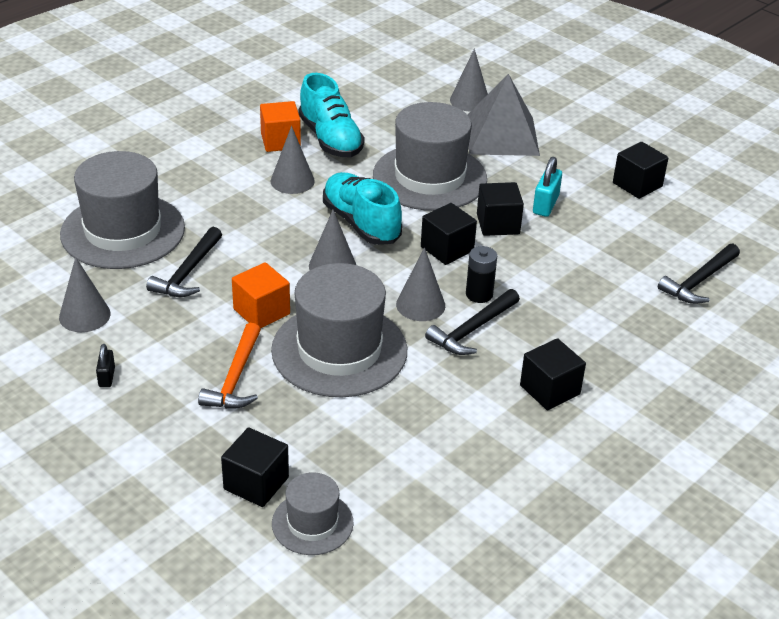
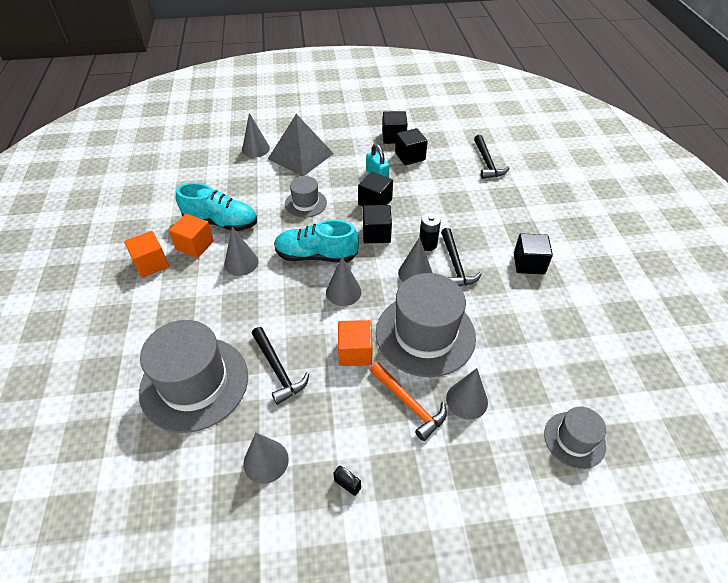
camera: 50 degrees left, 10 degrees up
black cube [221,428,289,507] -> black cube moved to [395,128,428,165]
grey hat [373,102,487,211] -> grey hat [285,176,327,218], size x0.52
none -> orange cube [124,231,169,278]
none -> grey cone [446,368,488,420]

